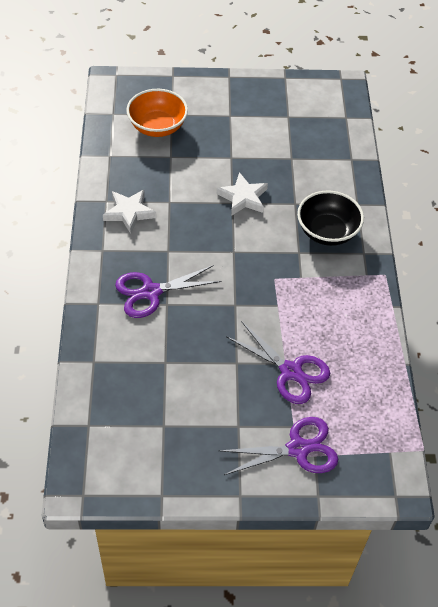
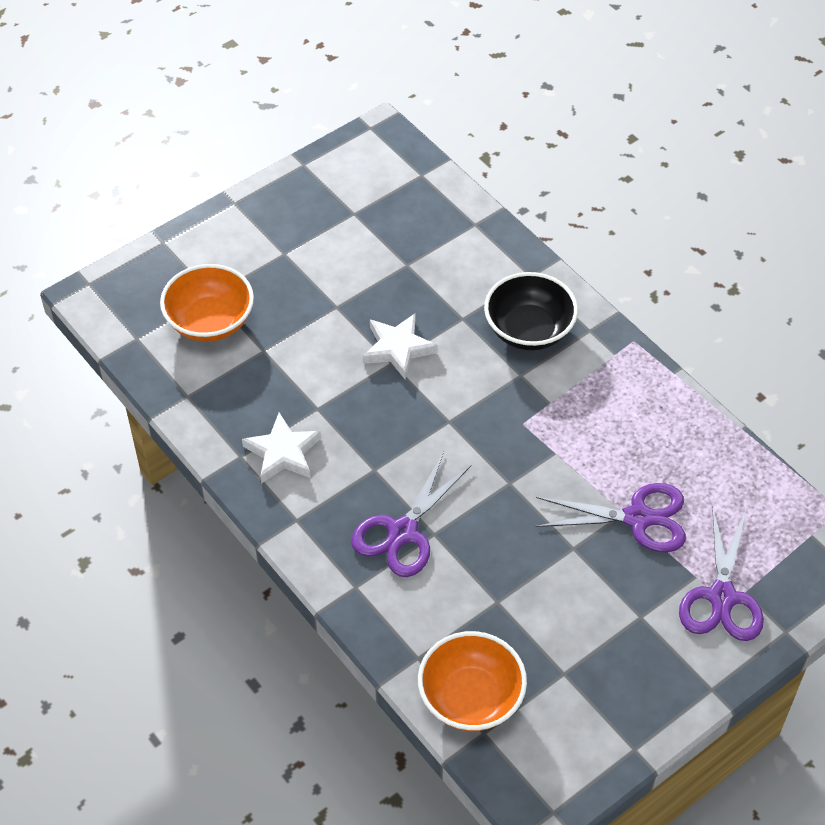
camera: 35 degrees left, 0 degrees up
purple scissors [219,417,338,475] -> purple scissors turned 150 degrees clockwise [679,505,764,641]
none -> orange bowl [418,631,527,731]

